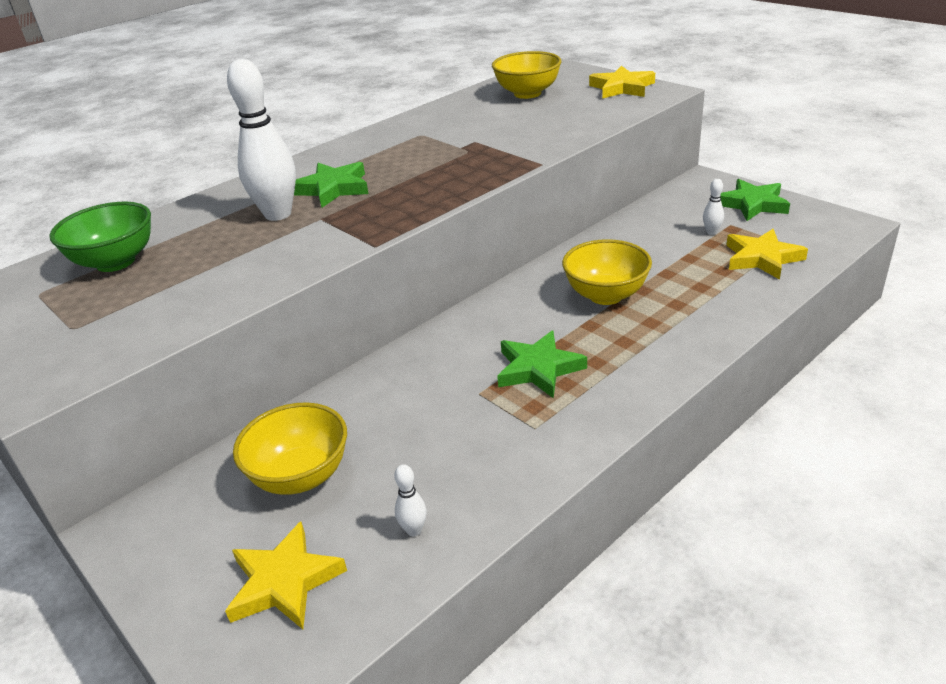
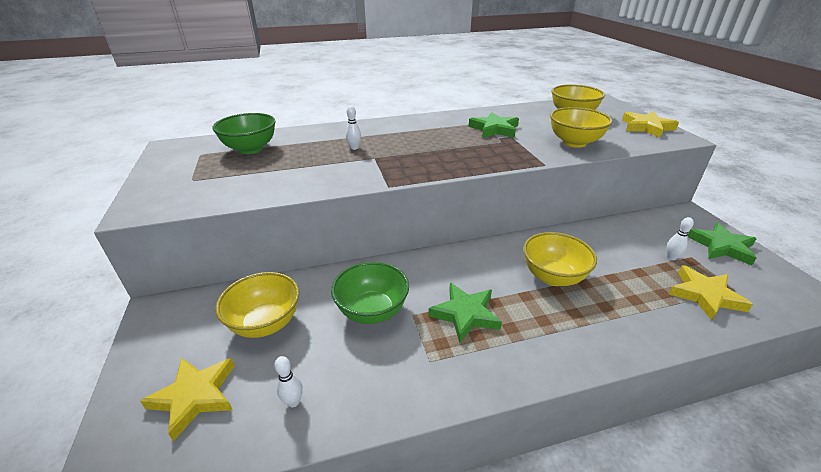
camera: 25 degrees right, 0 degrees up
white bowling pin [227,59,296,221] -> white bowling pin [346,105,361,150], size x0.42
green star [294,162,369,207] -> green star moved to [469,112,519,138]
none -> green bowl [331,262,409,324]
none -> yellow bowl [550,107,613,148]

